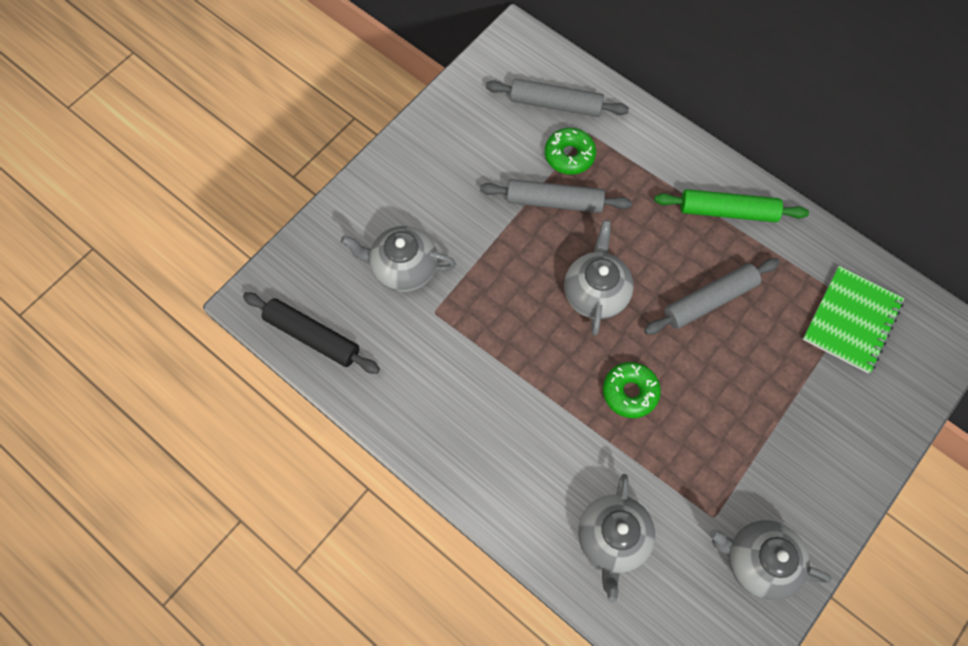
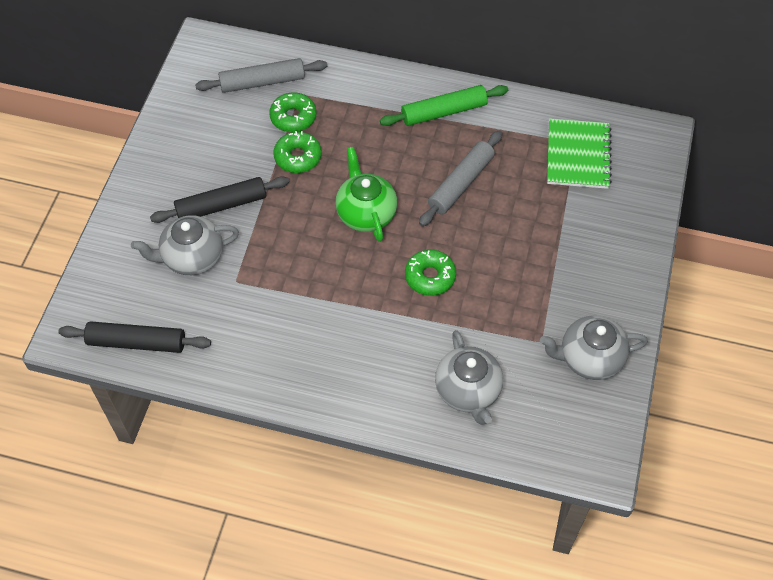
camera: 25 degrees left, 10 degrees down
grey rolling pin [480,179,632,213] -> green donut [273,131,322,173]
grey teapot [564,220,634,335] -> green teapot [335,147,397,242]
none -> black rolling pin [150,176,289,223]

